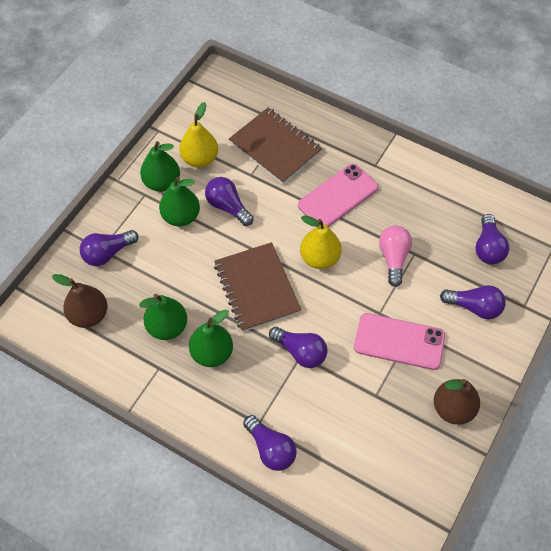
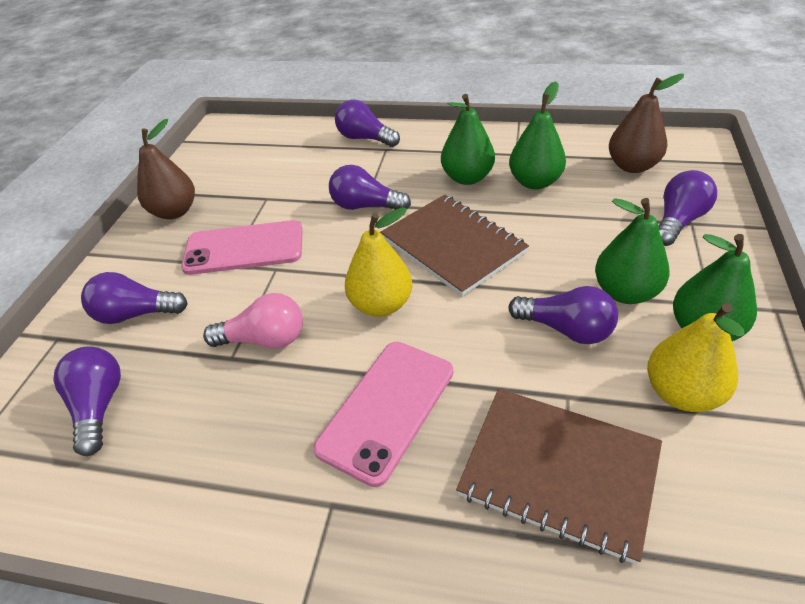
camera: 165 degrees right, 15 degrees down
pink light bulb [379,226,412,287] -> pink light bulb turned 75 degrees counterclockwise [203,293,303,349]

